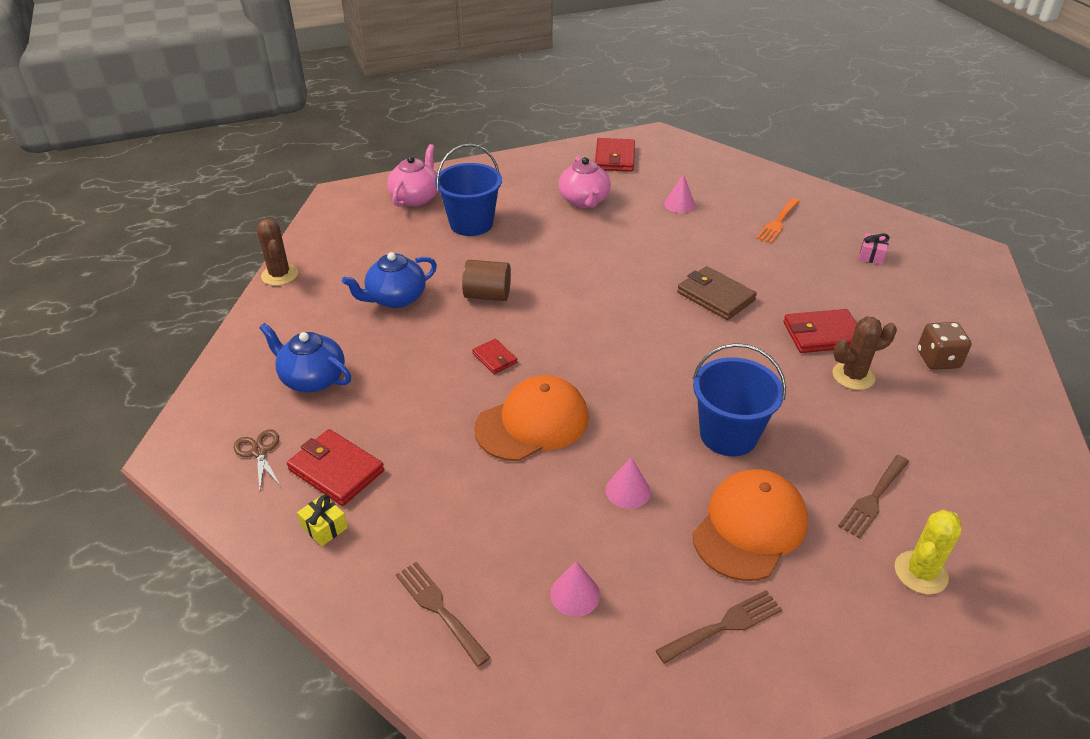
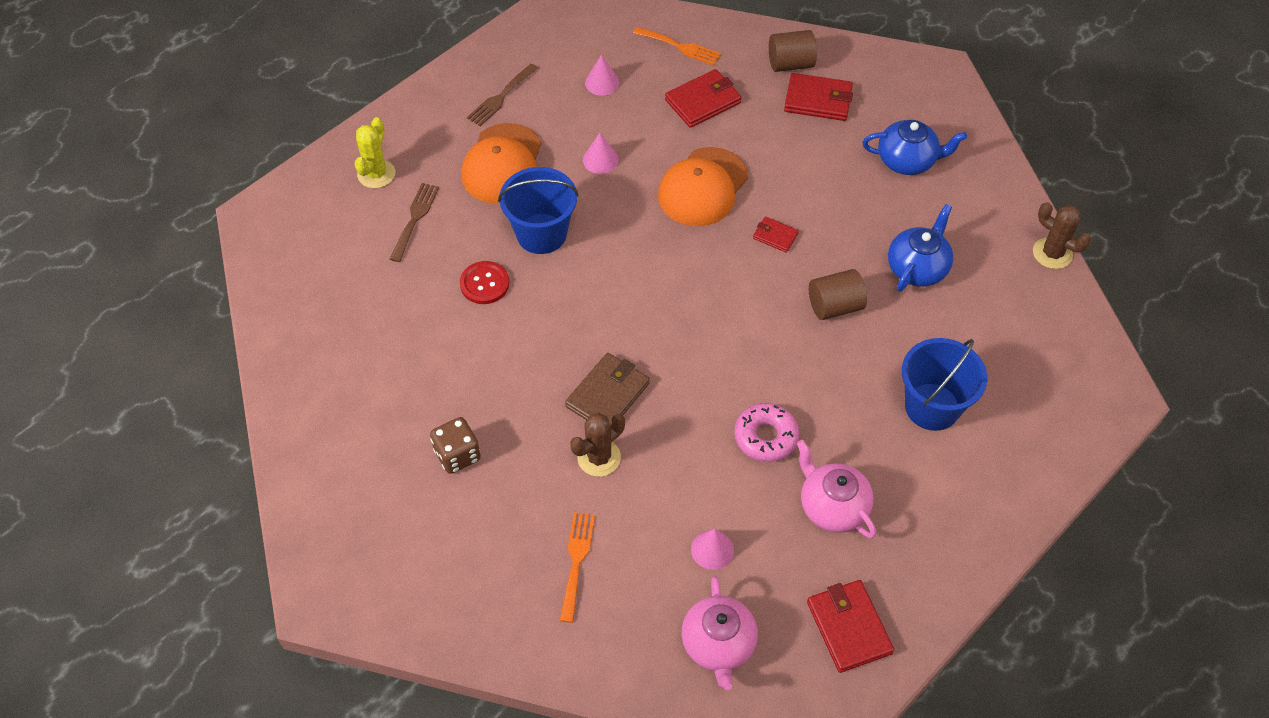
camera: 155 degrees right, 15 degrees up
brown scissors [233,429,281,490] -> none
yellow gift [297,494,348,546] -> brown cylinder [769,30,817,72]
pink teapot [387,144,438,207] -> pink teapot moved to [681,576,758,690]
brown fork [396,562,490,667] -> orange fork [633,27,721,65]
brown wallet [677,266,757,320] -> brown wallet turned 75 degrees counterclockwise [565,353,650,425]
red wallet [784,309,857,353] -> red wallet moved to [665,69,742,128]
brown cactus [832,316,897,390] -> brown cactus moved to [570,413,625,477]
pink gift [859,233,890,265] -> none
brown dice [917,322,972,370] -> brown dice moved to [430,417,481,474]
none -> red button [460,261,509,304]
none -> pink donut [734,403,799,462]

